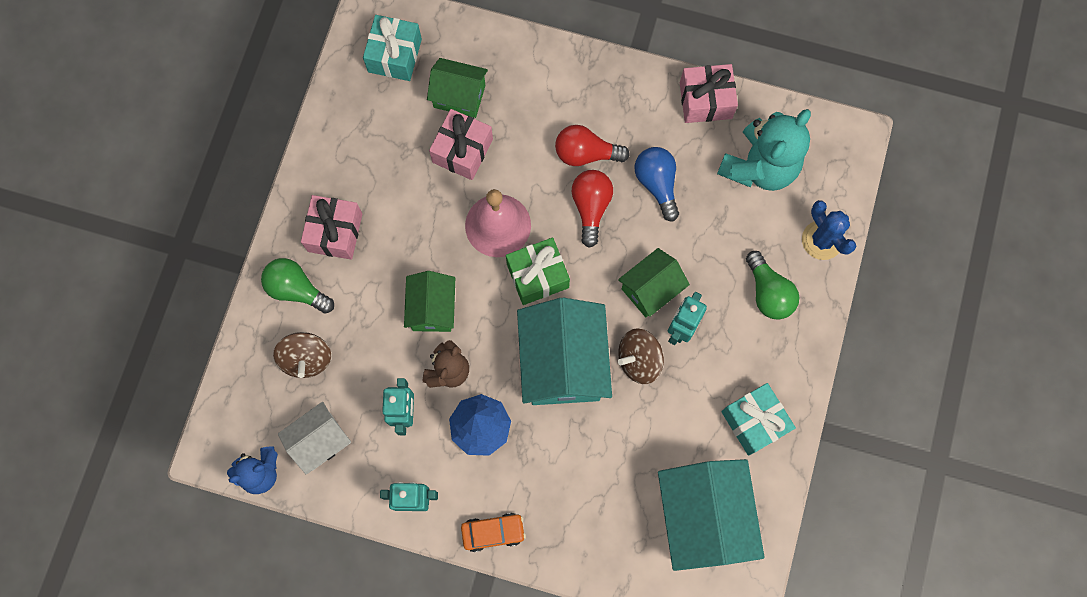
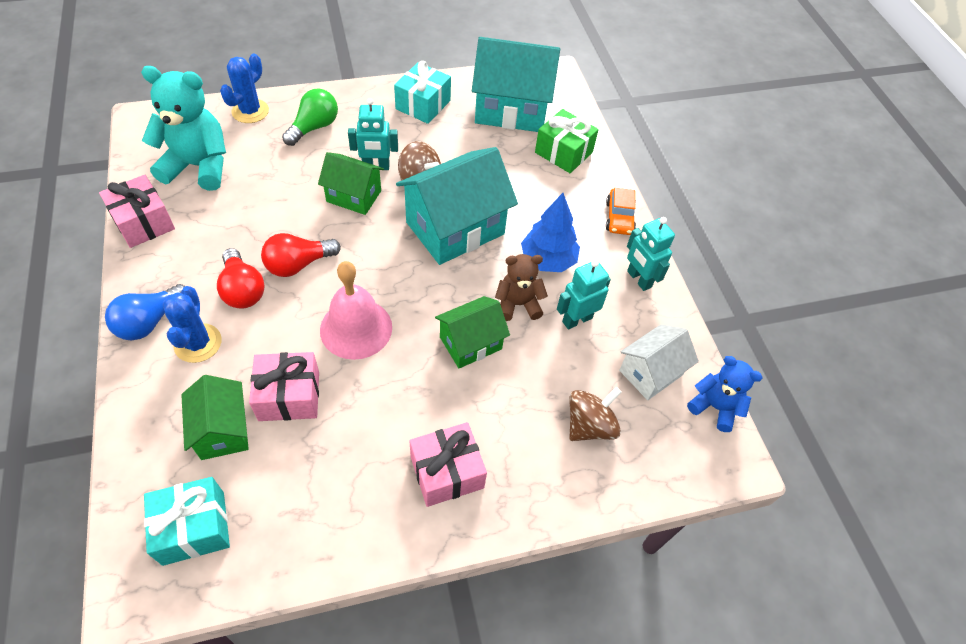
camera: 125 degrees left, 20 degrees down
green light bulb [261,258,334,314] -> none
white house [278,402,351,475] -> white house turned 60 degrees counterclockwise [619,324,699,400]
orange car [461,513,526,552] -> orange car turned 135 degrees counterclockwise [606,188,636,235]
green gift [506,237,570,305] -> green gift moved to [535,109,599,173]
blue light bulb [635,147,679,222] -> blue light bulb moved to [105,284,185,340]
turquoise house [658,459,765,571] -> turquoise house turned 45 degrees clockwise [472,37,560,132]
none -> blue cactus [163,286,222,363]

